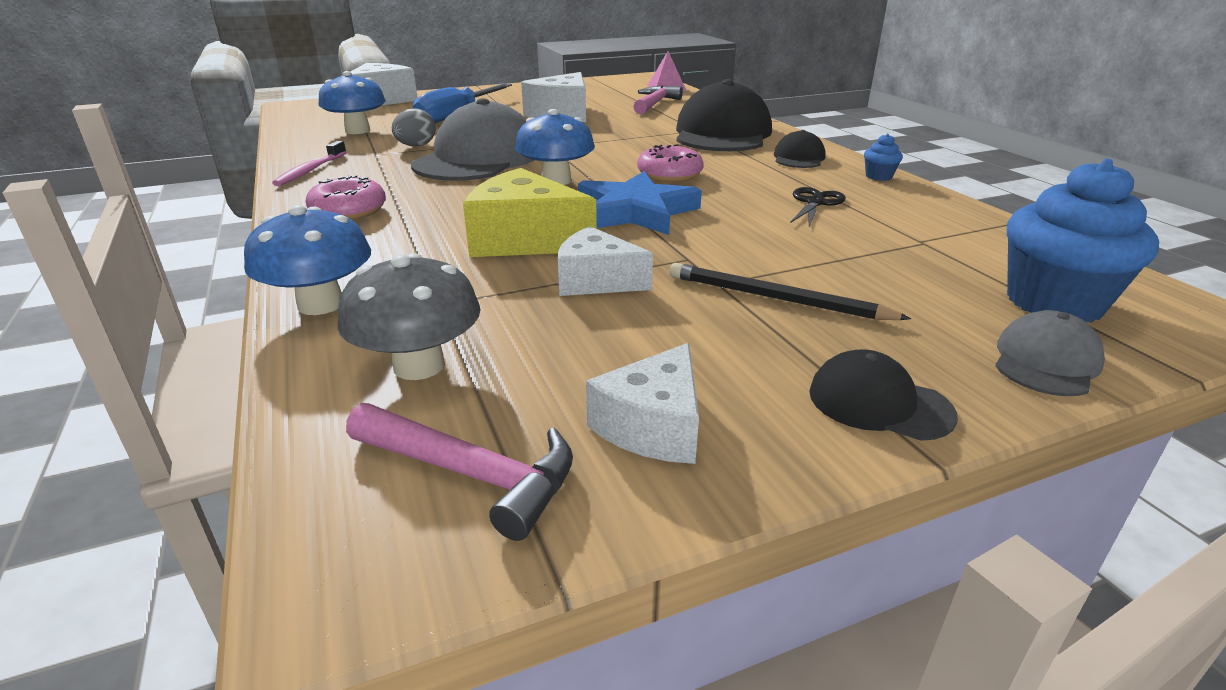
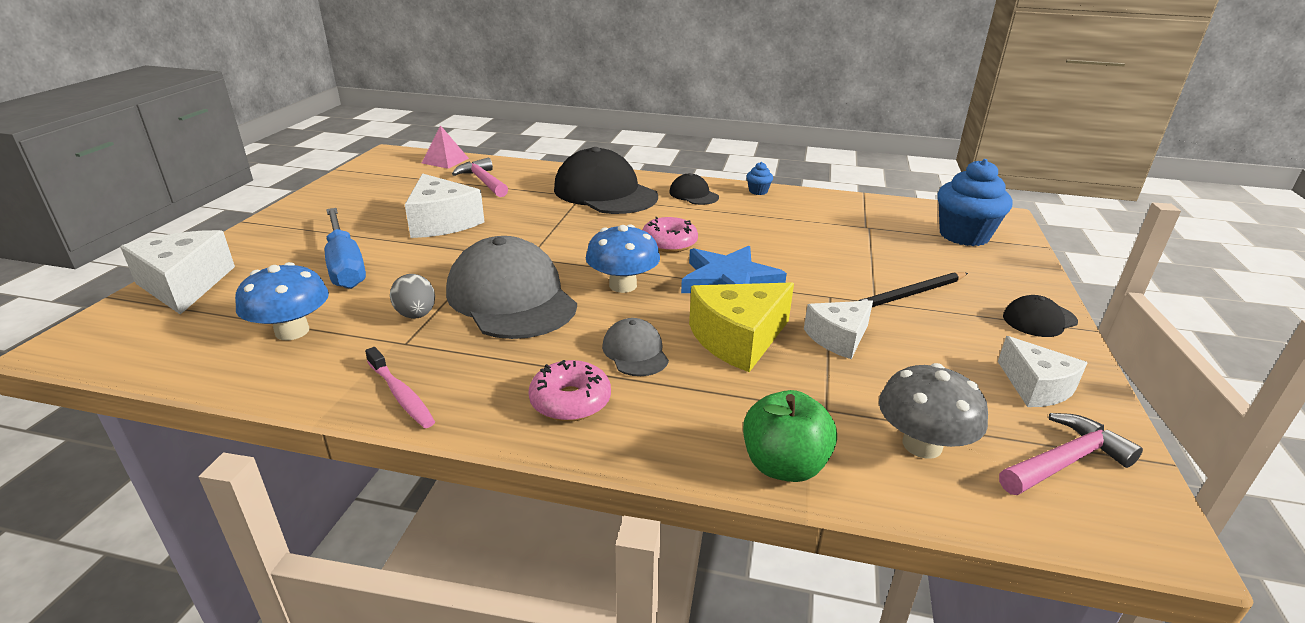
camera: 55 degrees left, 0 degrees up
blue mushroom [244,205,371,315] -> green apple [743,390,837,482]
black scissors [790,187,846,226] -> none
grey cap [995,310,1105,396] -> grey cap moved to [602,318,669,376]

